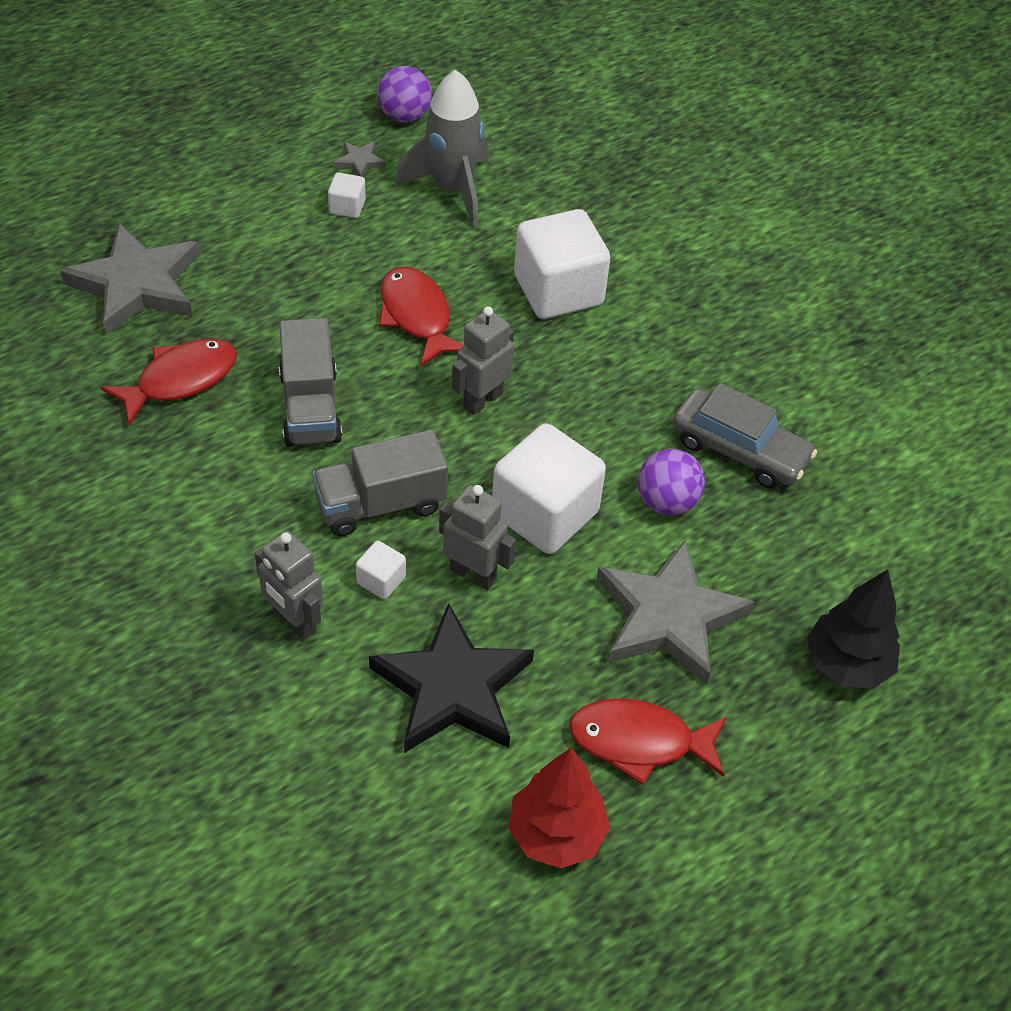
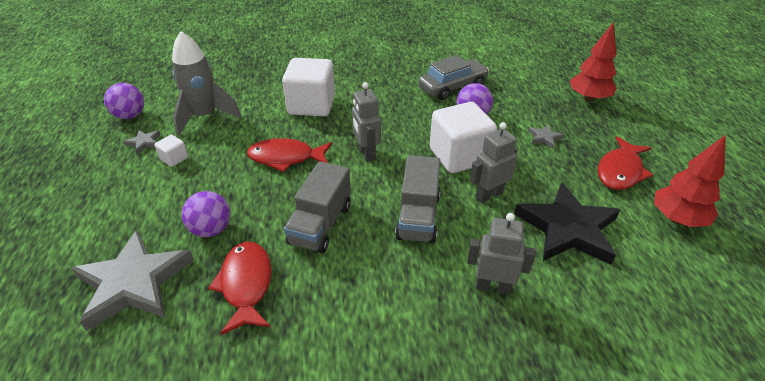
camera: 60 degrees left, 10 degrees down
grey robot [255,531,323,640] -> grey robot turned 150 degrees counterclockwise [467,213,535,295]
grey truck [279,318,342,446] -> grey truck turned 90 degrees clockwise [284,161,351,253]
white cube [356,541,406,599] -> none
grey star [596,539,755,685] -> grey star [528,125,564,149], size x0.41
black tree [807,569,900,688] -> red tree [570,22,616,102]
none -> purple ball [182,191,231,237]

